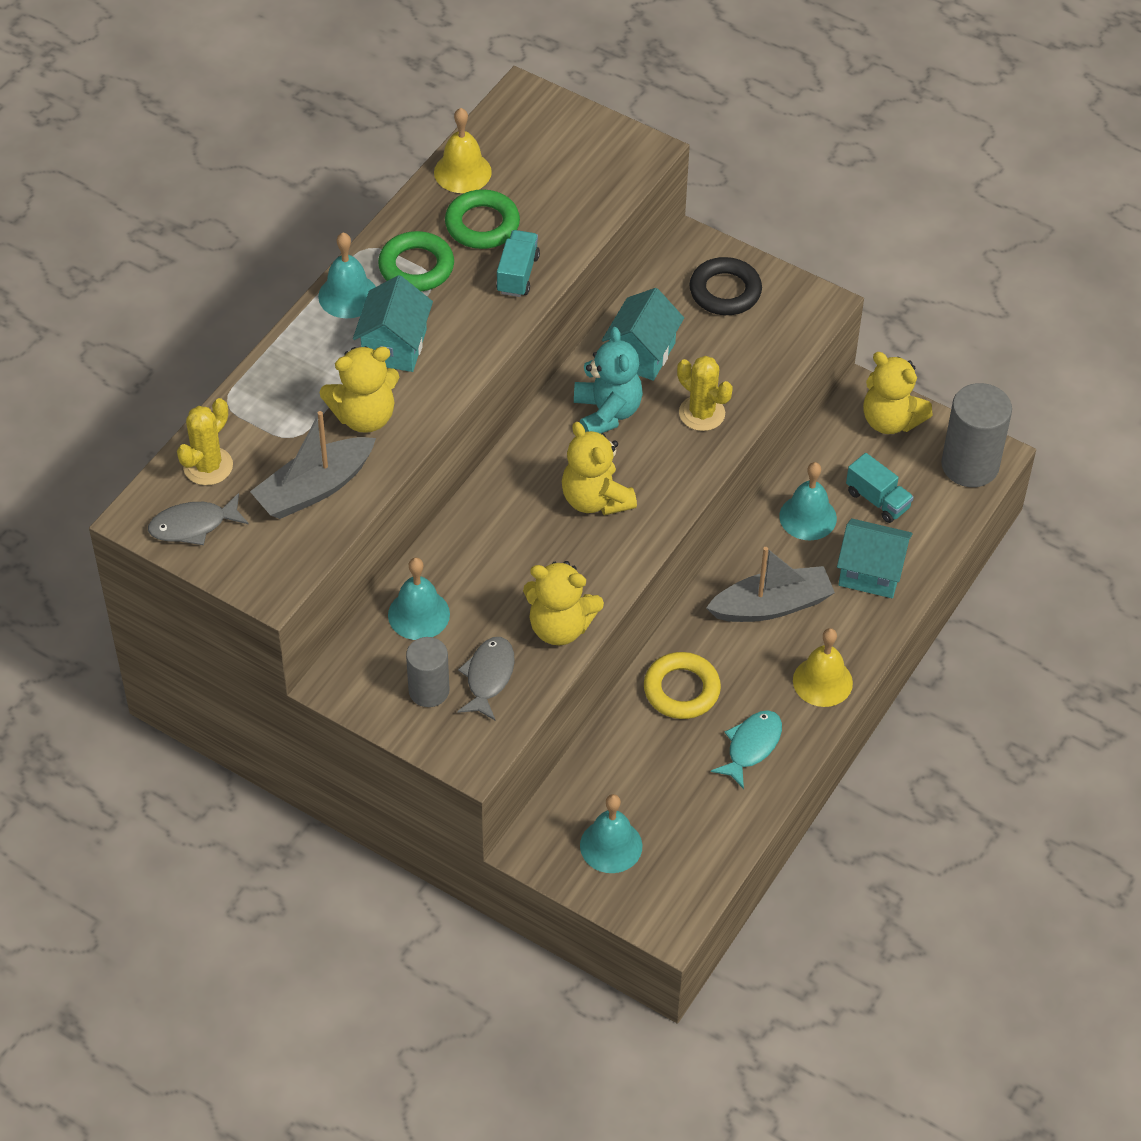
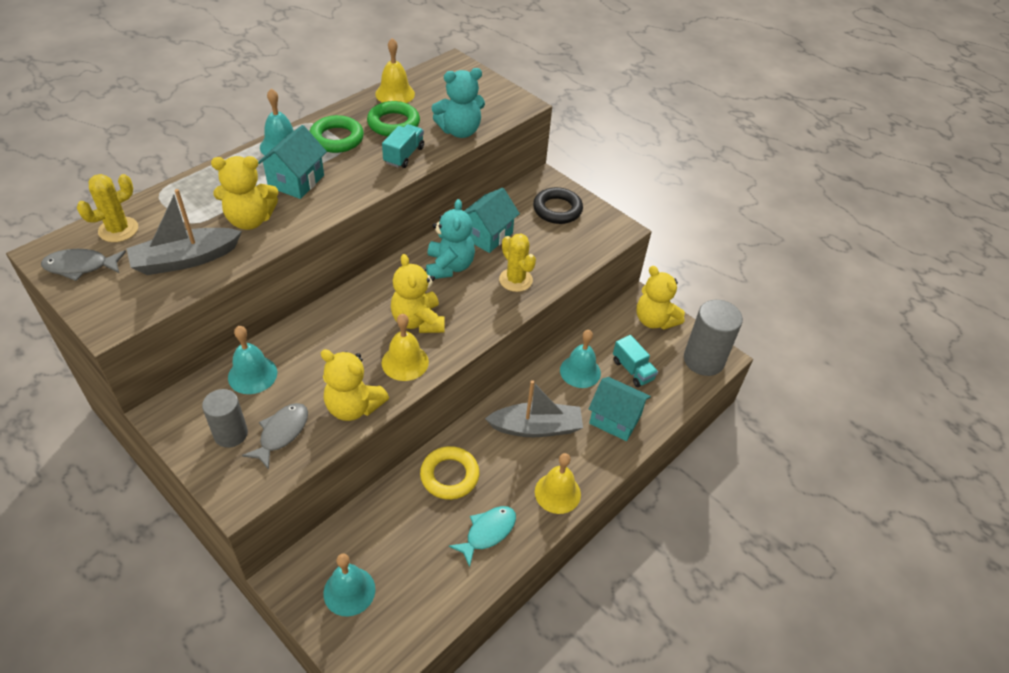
camera: 10 degrees right, 5 degrees down
none -> yellow bell [382,314,429,381]
none -> turquoise teddy bear [431,68,485,138]

